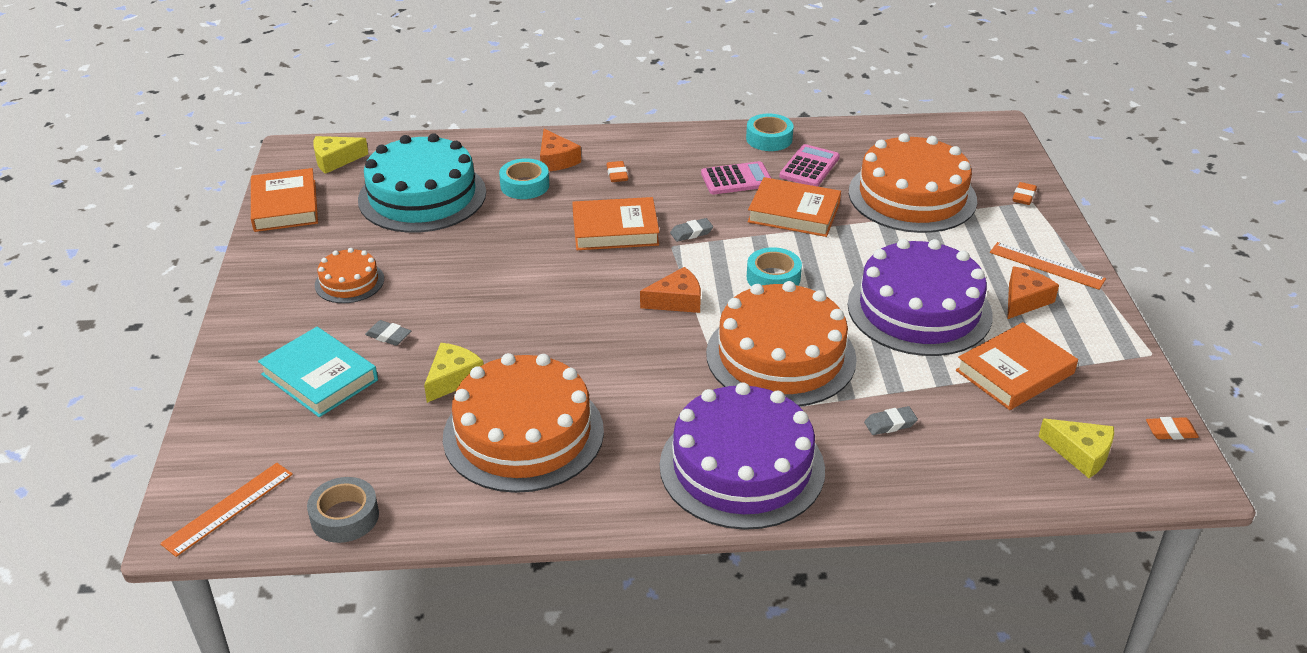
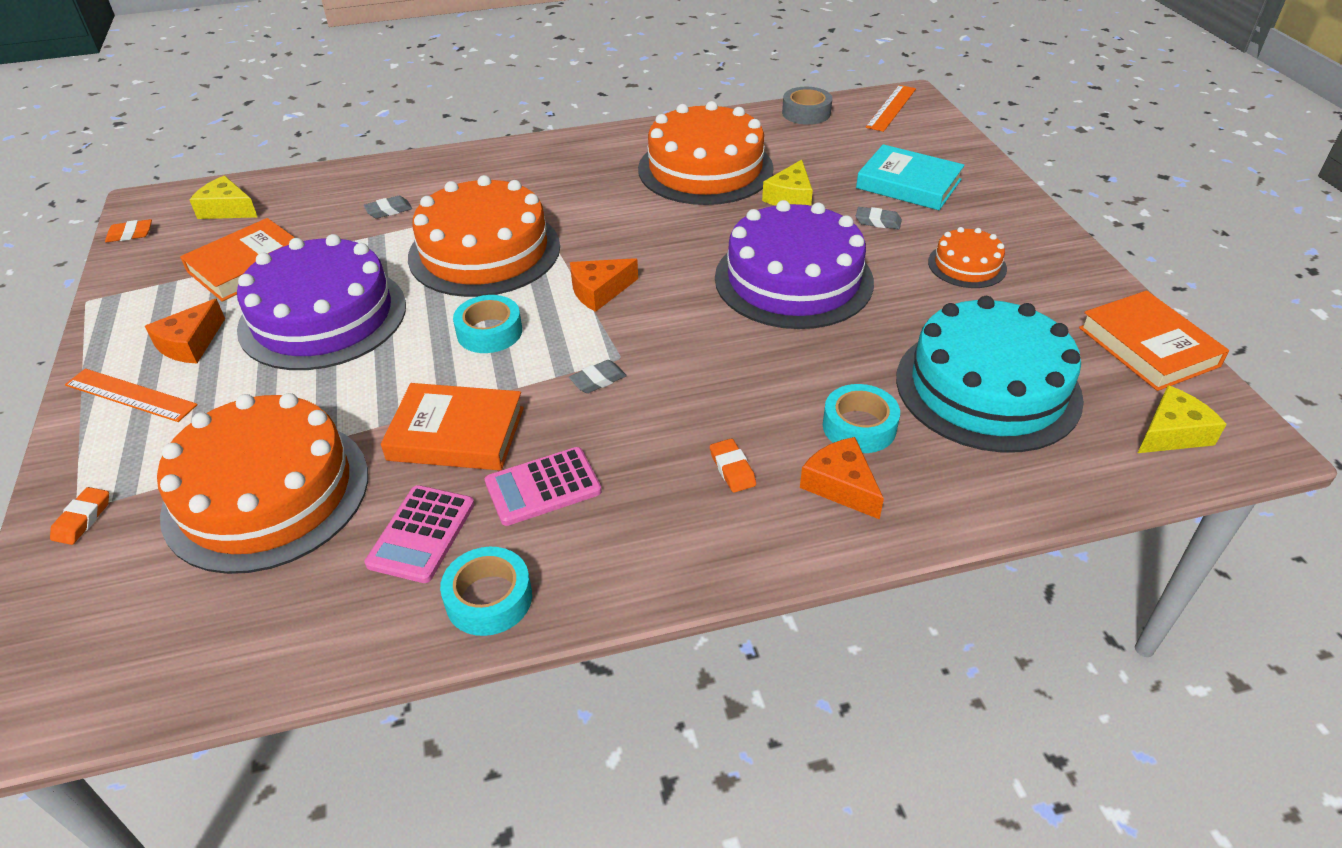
camera: 170 degrees right, 5 degrees up
orange book [572,197,659,250] -> none
purple cake [660,382,825,530] -> purple cake moved to [715,200,874,329]

